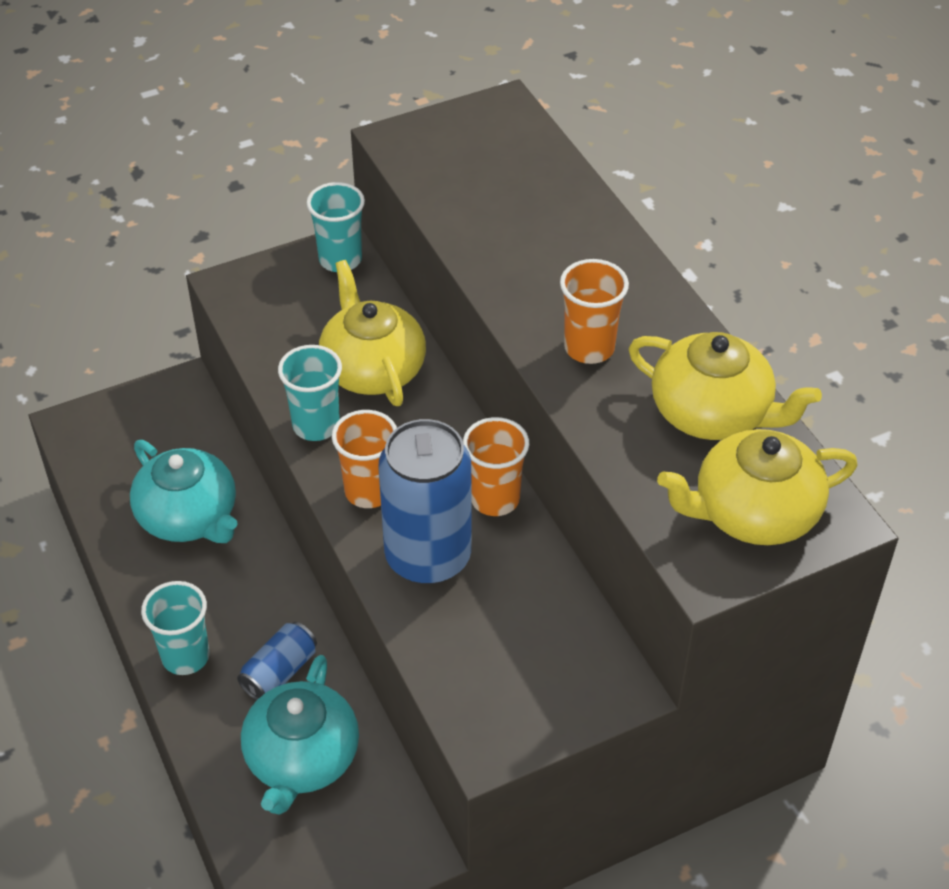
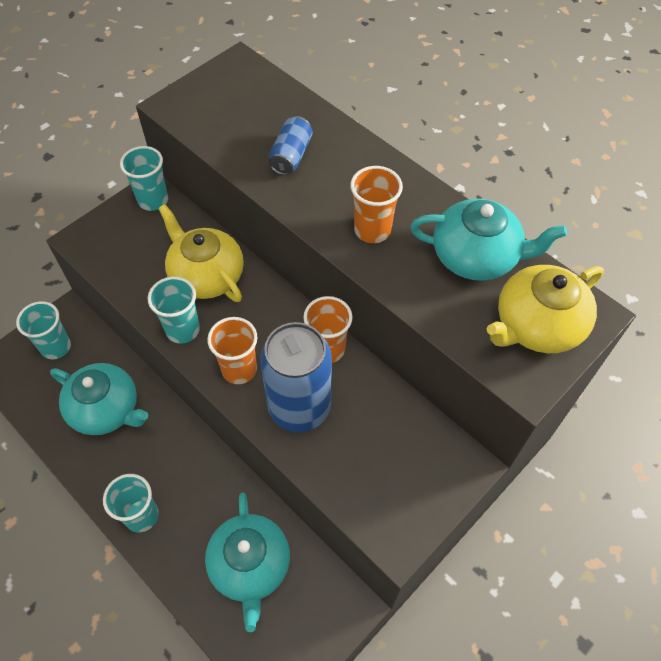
camera: 20 degrees left, 10 degrees up
blue can [237,622,317,701] -> blue can moved to [269,116,312,175]
yellow teapot [628,332,822,440] -> turquoise teapot [410,199,567,281]
none -> turquoise cup [16,301,71,359]

